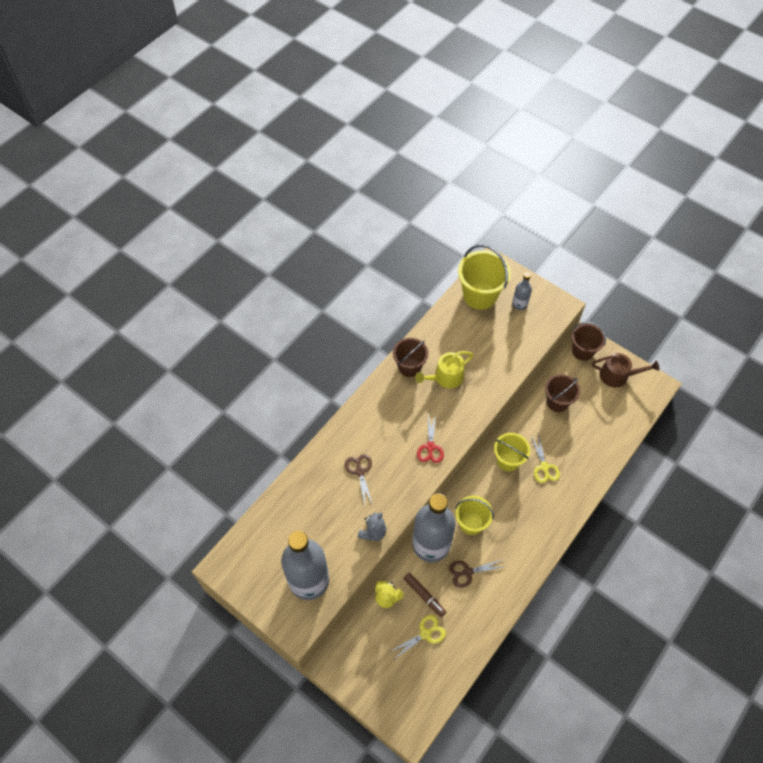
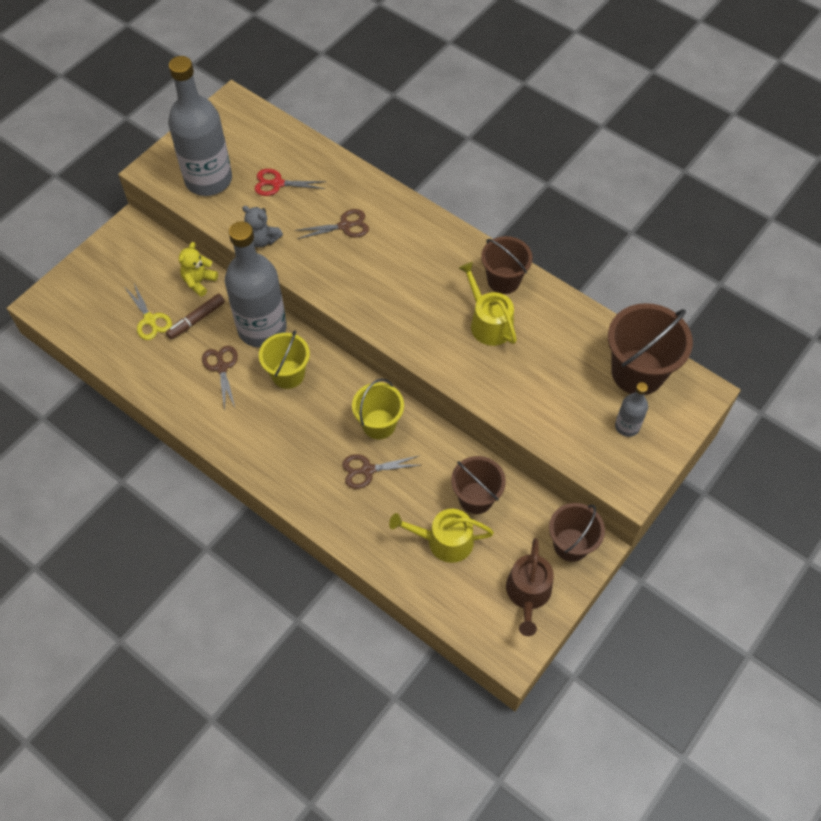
camera: 90 degrees right, 0 degrees up
red scissors [417,414,444,463] -> red scissors moved to [255,169,327,196]
yellow bucket [458,244,511,310] -> brown bucket [608,303,693,395]
yellow scissors [531,434,560,483] -> brown scissors [342,454,420,489]
none -> yellow watering can [389,509,494,563]

